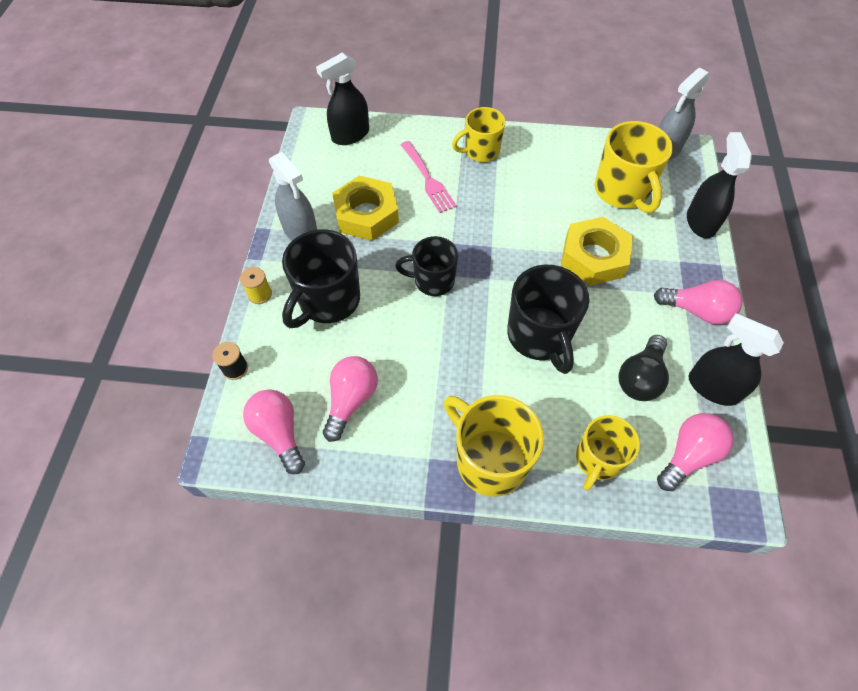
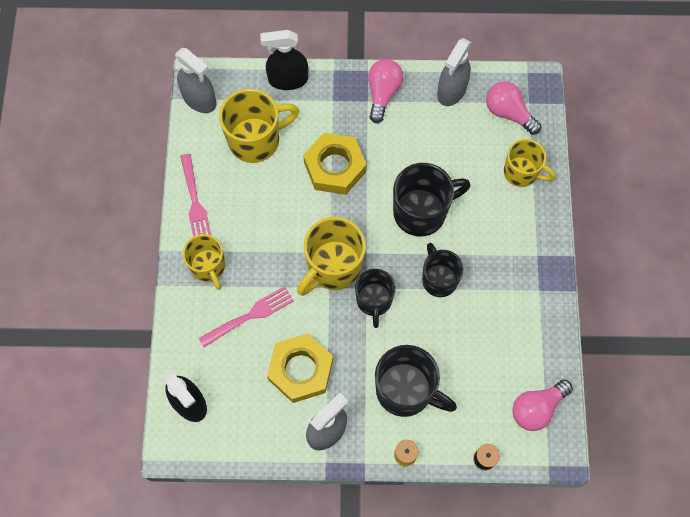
camera: 95 degrees left, 10 degrees up
pink light bulb [323,356,378,442] -> none
yellow mug [444,395,544,497] -> yellow mug moved to [297,217,366,296]
black light bulb [619,335,669,401] -> none
black spray bottle [689,313,784,406] -> grey spray bottle [437,38,472,106]
none -> pink fork [180,154,211,237]
none -> black mug [422,243,464,297]

